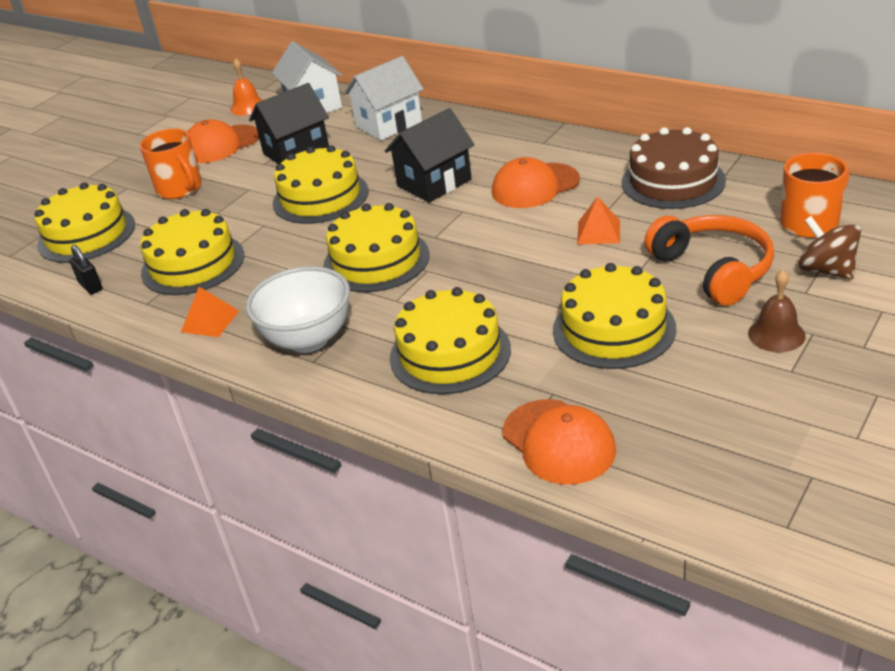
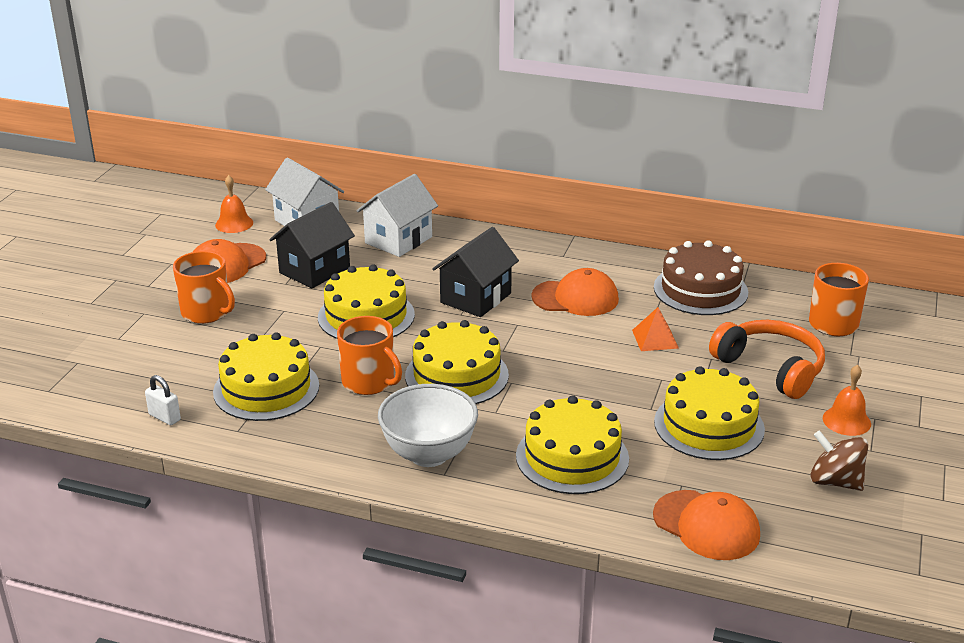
camera: 20 degrees left, 5 degrees down
yellow cake [35,183,135,263] -> none
black padlock [70,245,102,294] -> white padlock [145,375,181,425]
orange pyramid [181,287,239,337] -> none
orange cap [492,157,580,208] -> orange cap turned 135 degrees counterclockwise [531,268,619,316]
brown bell [748,270,806,352] -> orange bell [823,365,871,436]
brown spinning top [798,216,861,280] -> brown spinning top moved to [810,430,868,491]
none -> orange mug [337,316,402,395]

